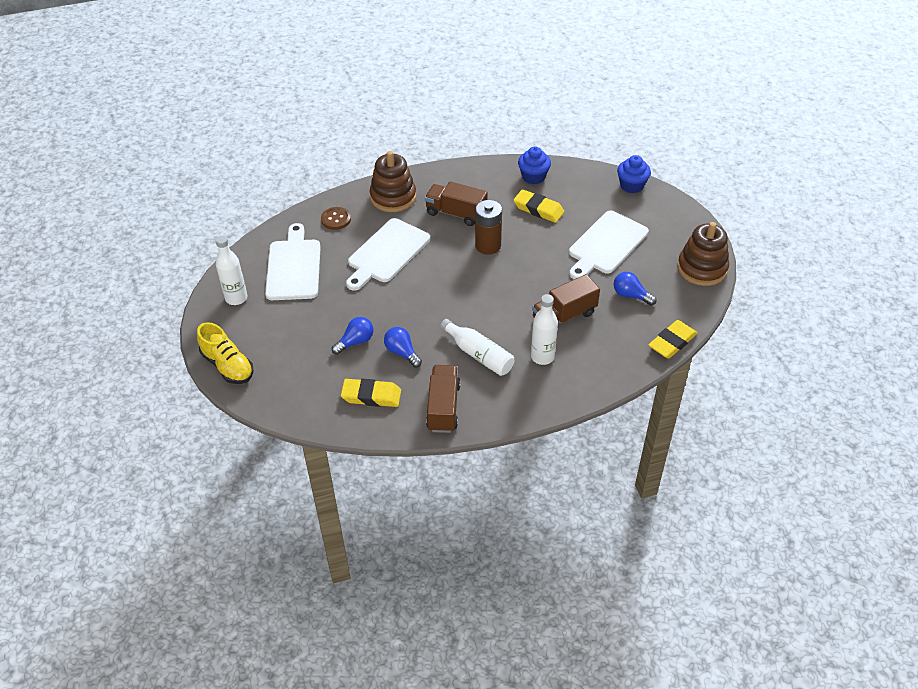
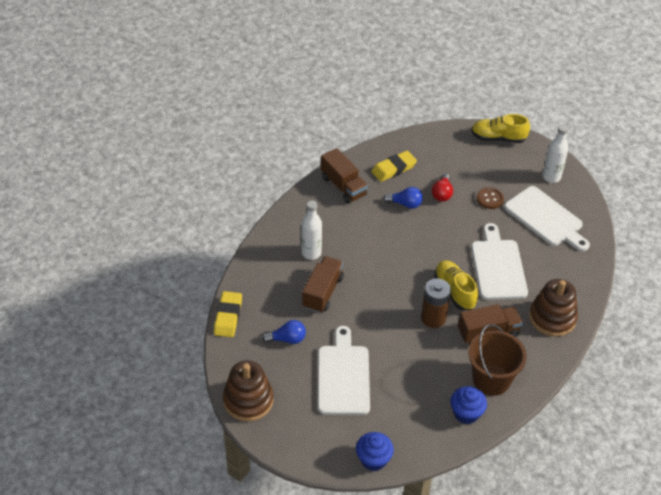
camera: 140 degrees right, 0 degrees up
brown button [321,207,351,230] -> brown button moved to [476,187,504,209]
blue light bulb [332,317,373,355] -> red light bulb [432,174,453,202]
white bottle [440,319,514,376] -> none
yellow eraser [513,189,564,223] -> none
none -> yellow shoe [434,260,478,310]
none -> brown bucket [468,324,527,396]

